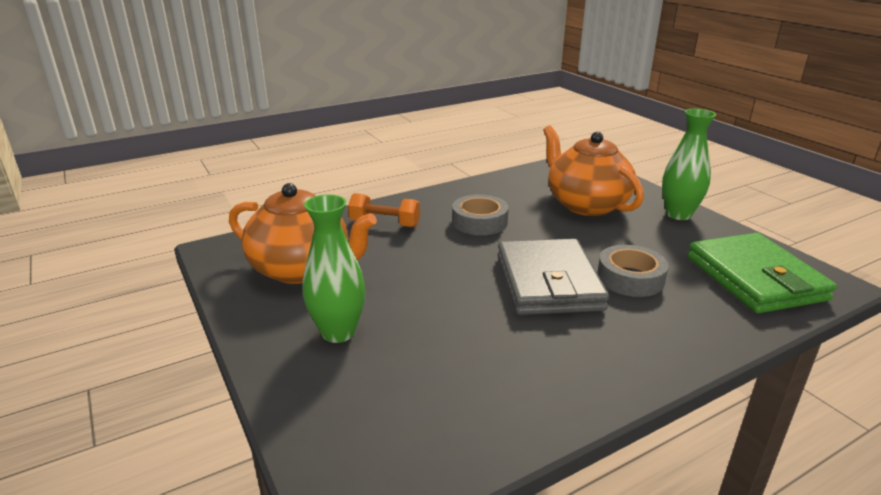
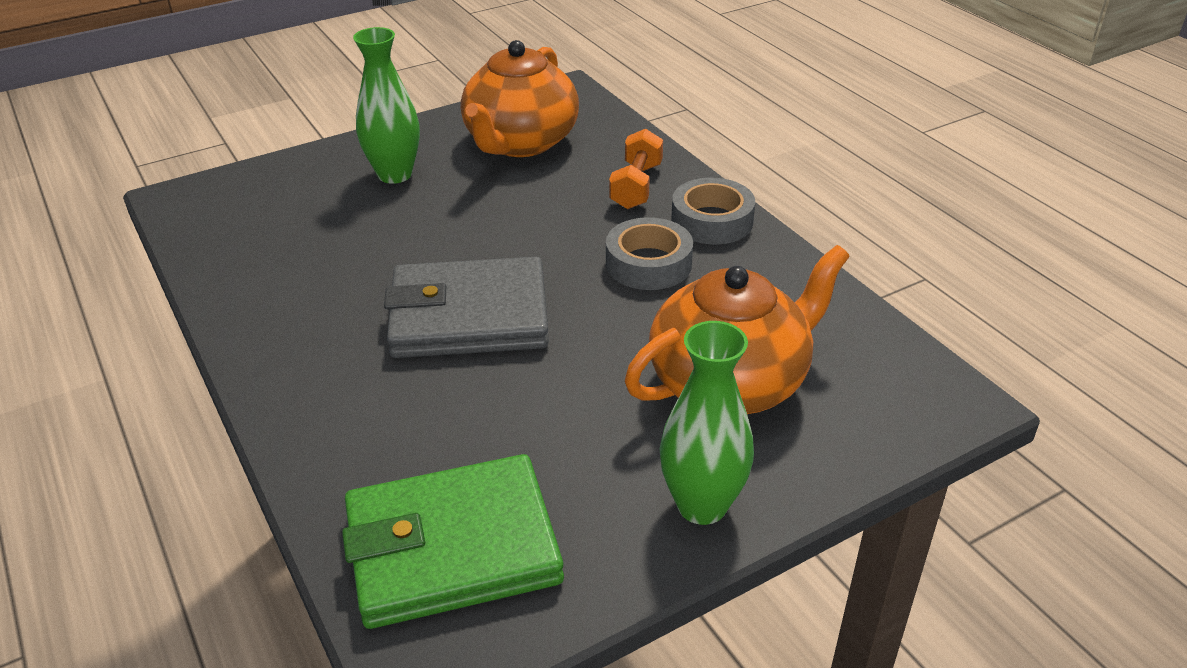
camera: 90 degrees right, 10 degrees up
grey tape [597,245,669,297] -> grey tape moved to [671,178,755,244]

